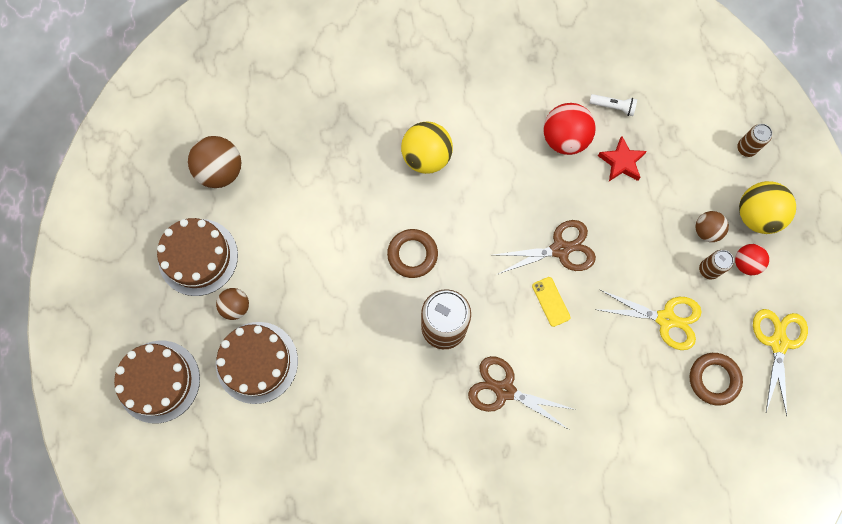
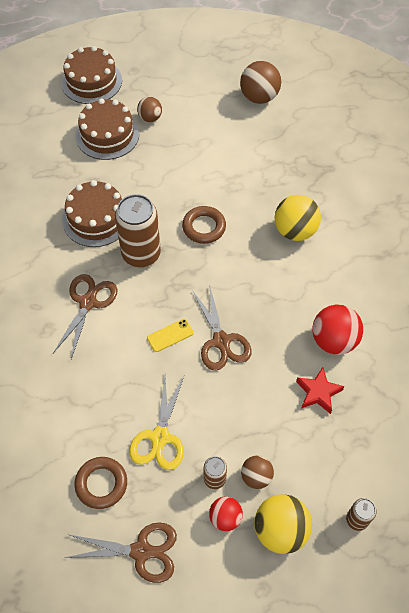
camera: 85 degrees right, 15 degrees down
brown cake [157,218,238,296] -> brown cake moved to [62,180,122,247]
white flashlight [589,94,637,116] -> none
yellow scissors [753,309,808,416] -> brown scissors [64,522,177,583]

